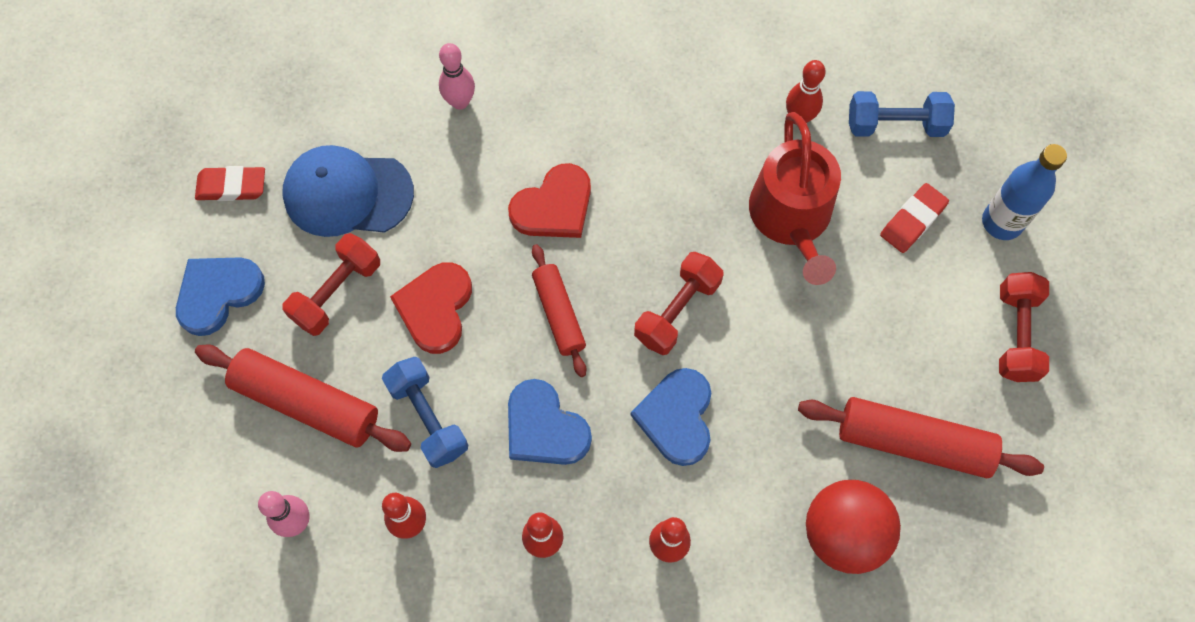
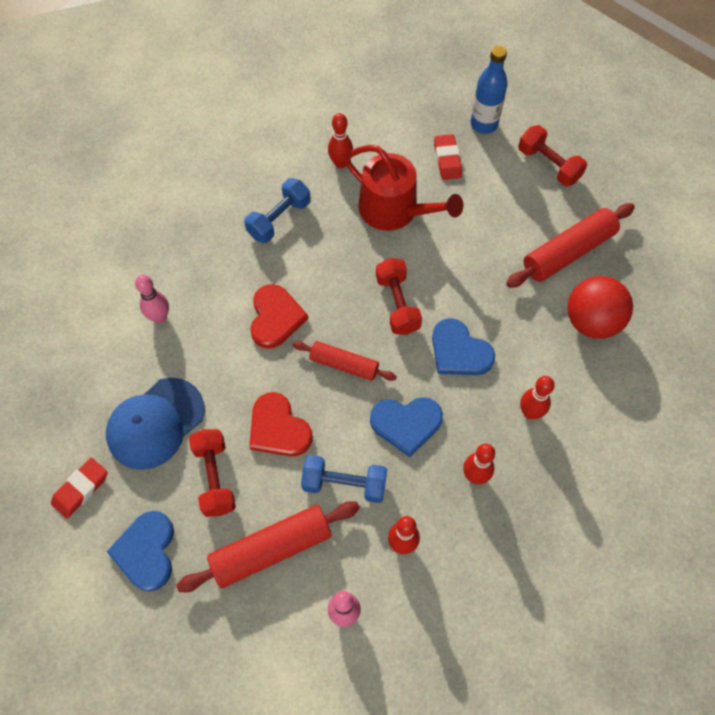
camera: 50 degrees left, 5 degrees down
blue dumbbell [849,91,955,137] -> blue dumbbell moved to [244,178,311,243]

